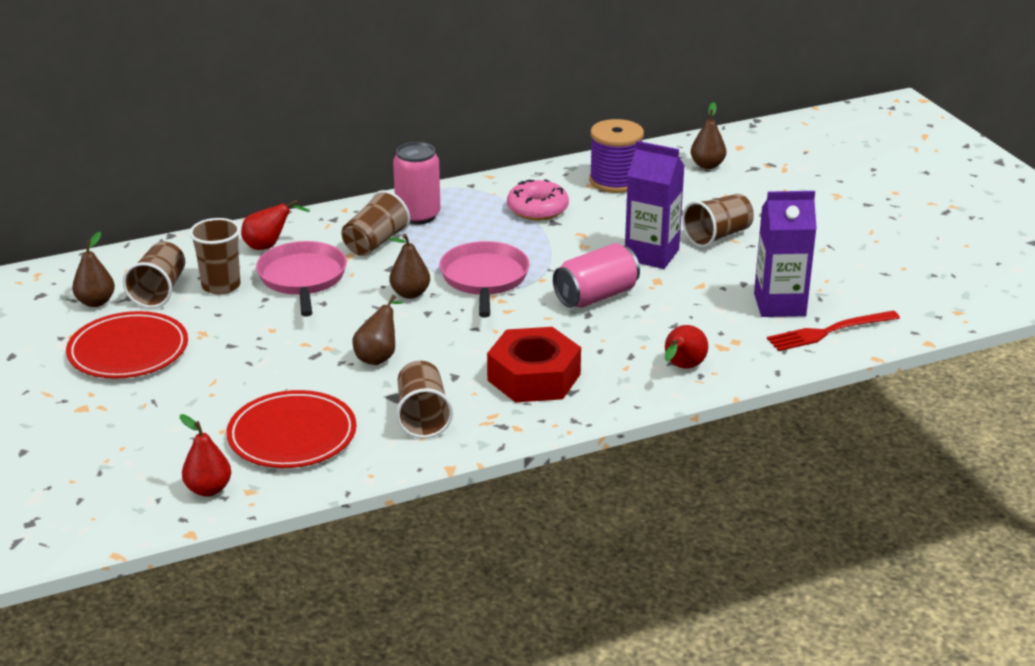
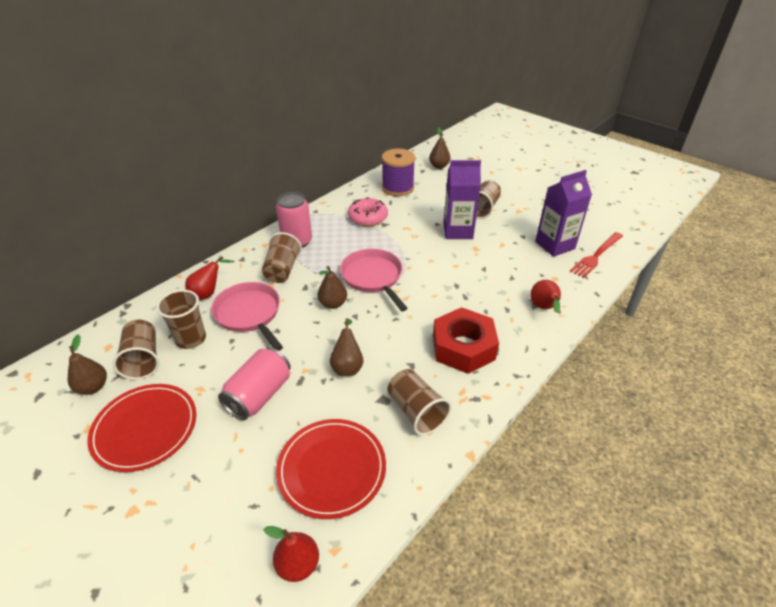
camera: 25 degrees left, 10 degrees up
pink can [553,243,640,308] -> pink can moved to [218,347,291,420]

